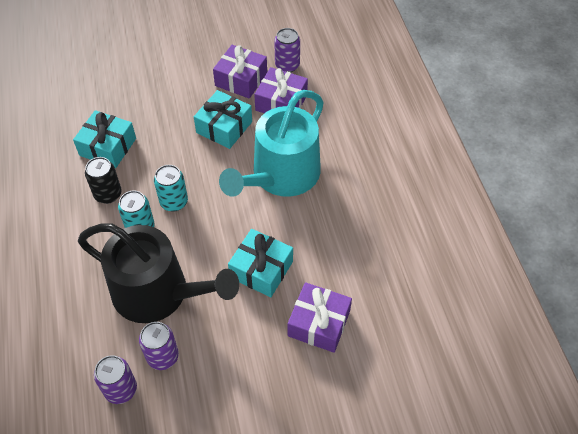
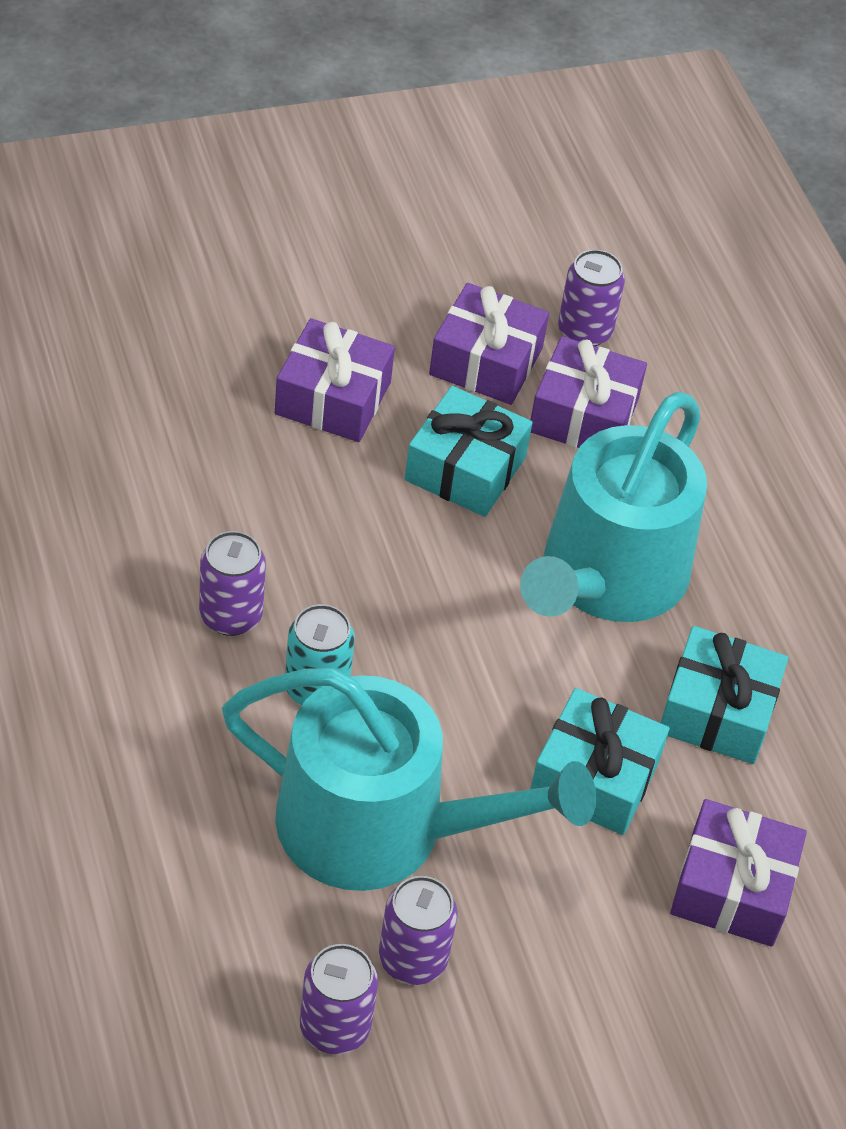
camera: 10 degrees left, 5 degrees down
turquoise gift [73,110,136,168] -> turquoise gift moved to [661,626,788,764]
black watering can [78,223,239,323] -> turquoise watering can [222,668,596,891]
black can [85,157,121,204] -> purple can [199,531,266,636]
turquoise can [154,165,188,212] -> none
none -> purple gift [275,318,395,442]

